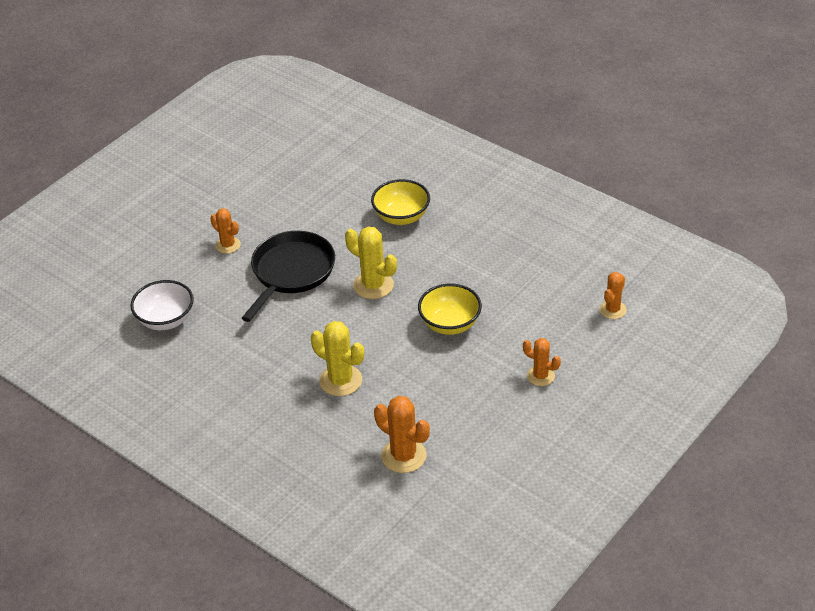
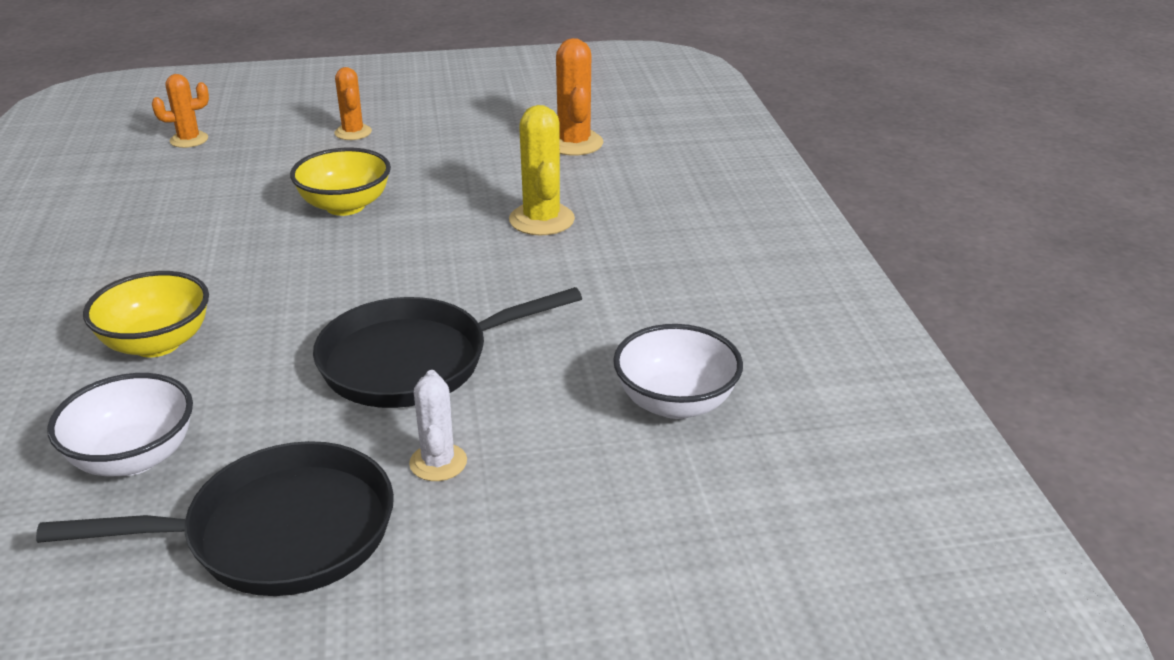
camera: 140 degrees left, 10 degrees down
orange cactus [210,208,241,254] -> white cactus [409,370,467,481]
yellow cactus [345,226,397,299] -> none
none -> black pan [36,441,394,596]
none -> white bowl [47,373,193,476]

